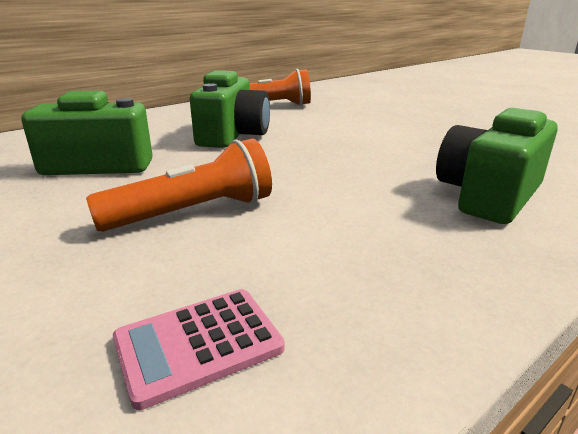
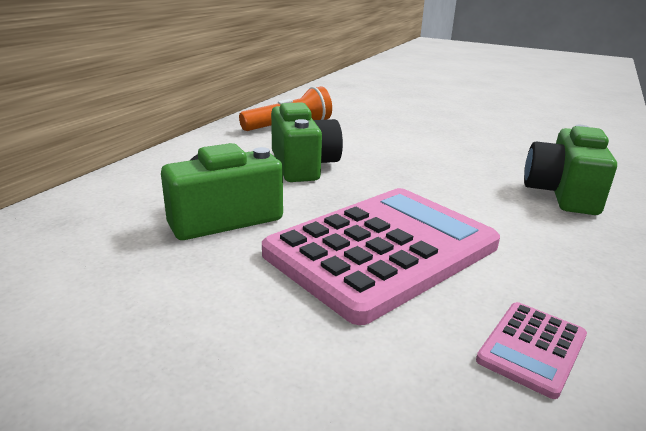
camera: 25 degrees left, 0 degrees up
orange flashlight [86,138,272,232] -> pink calculator [262,188,500,325]

